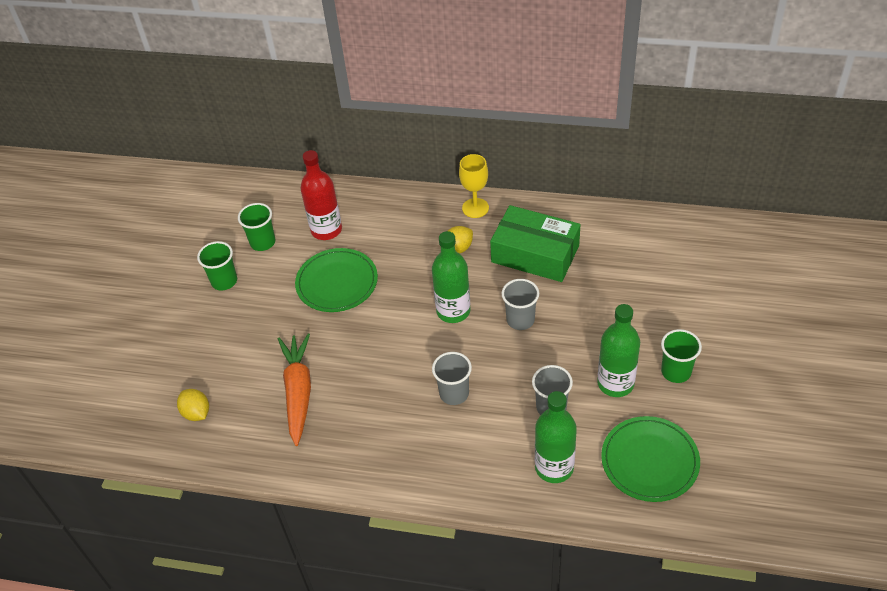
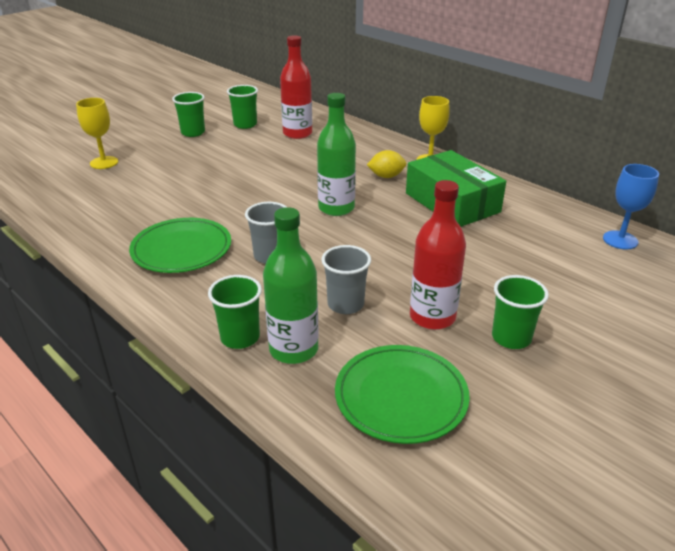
camera: 30 degrees right, 15 degrees down
yellow lemon [177,389,209,421] -> none
orange carrot [278,333,311,446] -> none
green plate [295,248,378,312] -> green plate moved to [129,218,231,273]
grey cup [501,279,539,330] -> none
green bottle [597,304,640,397] -> red bottle [410,180,466,330]
none -> yellow goblet [76,98,118,169]
none -> green cup [208,275,262,349]
none -> blue goblet [603,164,659,249]

